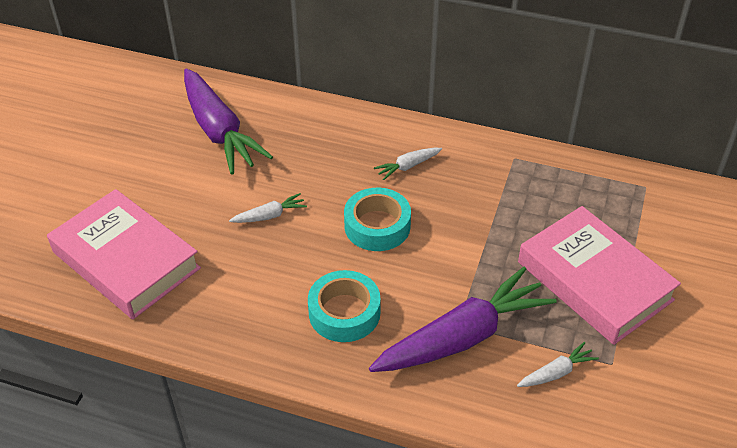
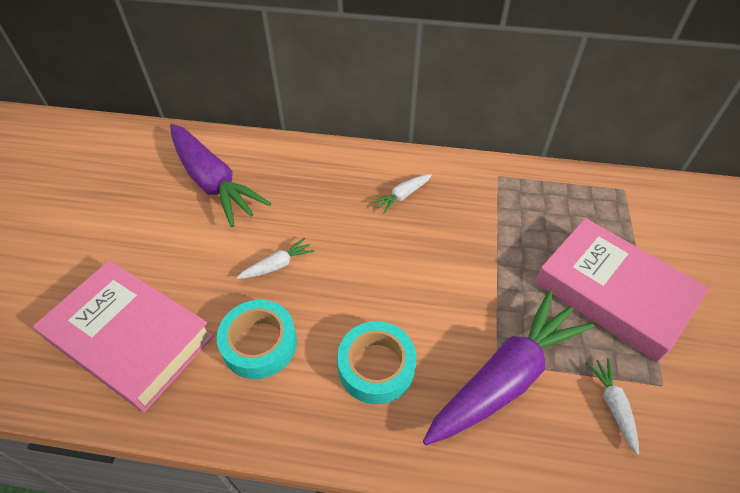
camera: 10 degrees left, 5 degrees up
turquoise tape [344,188,411,251] -> turquoise tape moved to [217,300,297,379]
white carrot [517,342,599,387] -> white carrot turned 60 degrees counterclockwise [586,359,639,455]

